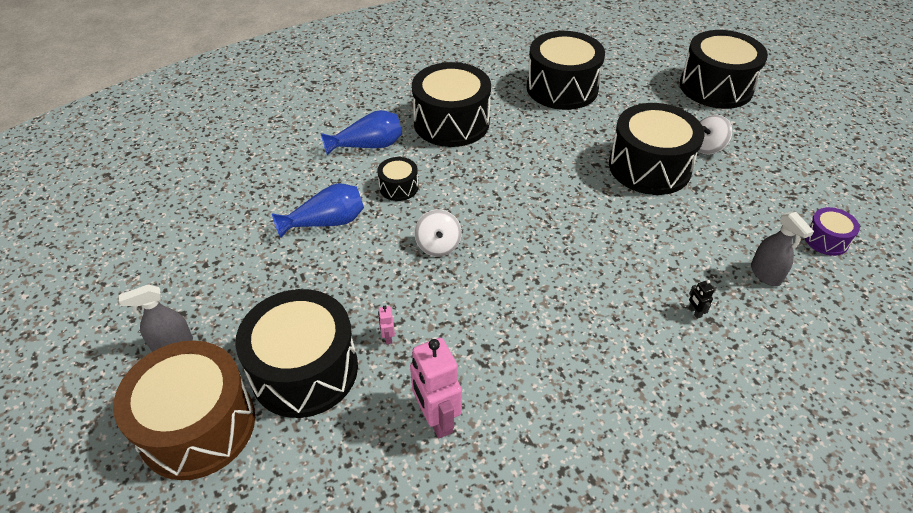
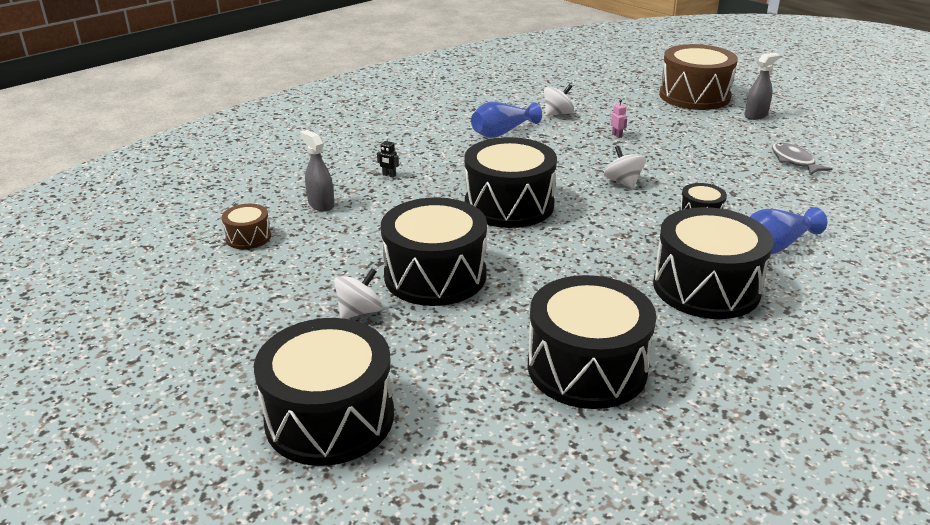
camera: 165 degrees right, 15 degrees down
black drum [235,289,358,418] -> black drum moved to [464,137,557,228]
blue vase [272,183,364,238] -> blue vase moved to [471,102,542,138]
pink robot [410,338,462,438] -> white spinning top [544,84,574,116]
black robot [689,280,715,319] -> black robot turned 150 degrees clockwise [377,137,399,177]
purple drum [805,207,860,256] -> brown drum [222,204,271,249]
none -> grey fish [772,143,832,175]

